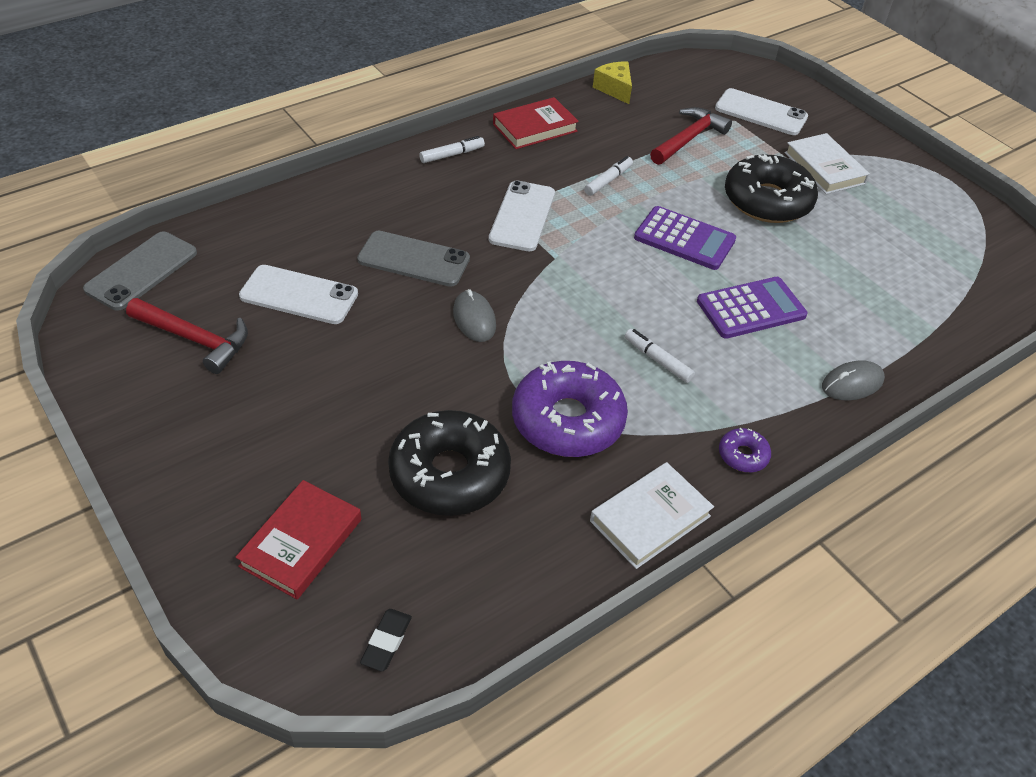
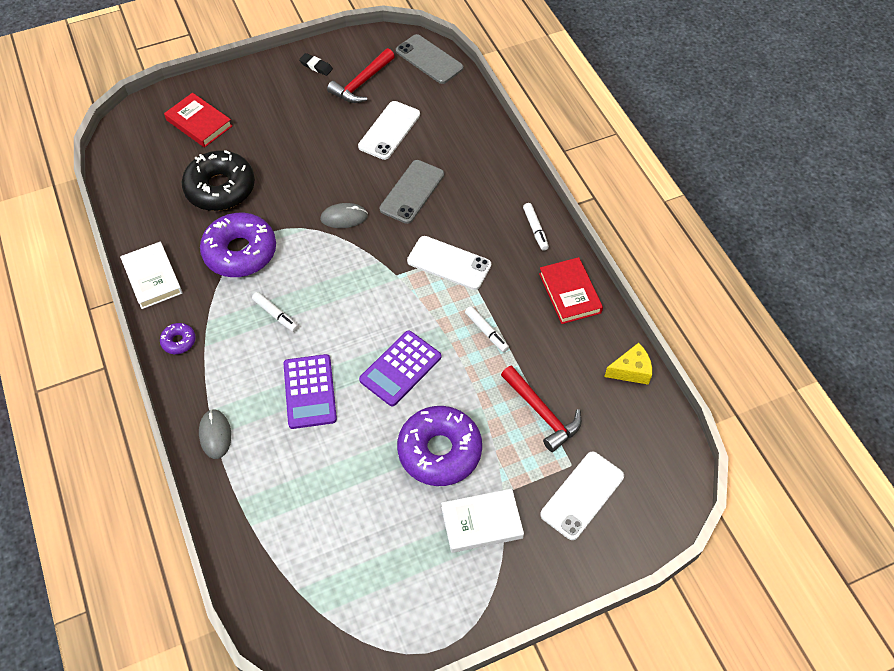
camera: 105 degrees right, 10 degrees up
black eraser [360,609,412,671] -> black eraser moved to [299,53,333,76]
white marker [625,329,695,383] -> white marker turned 75 degrees clockwise [252,292,298,332]
black donut [725,154,818,223] -> purple donut [397,406,482,486]

